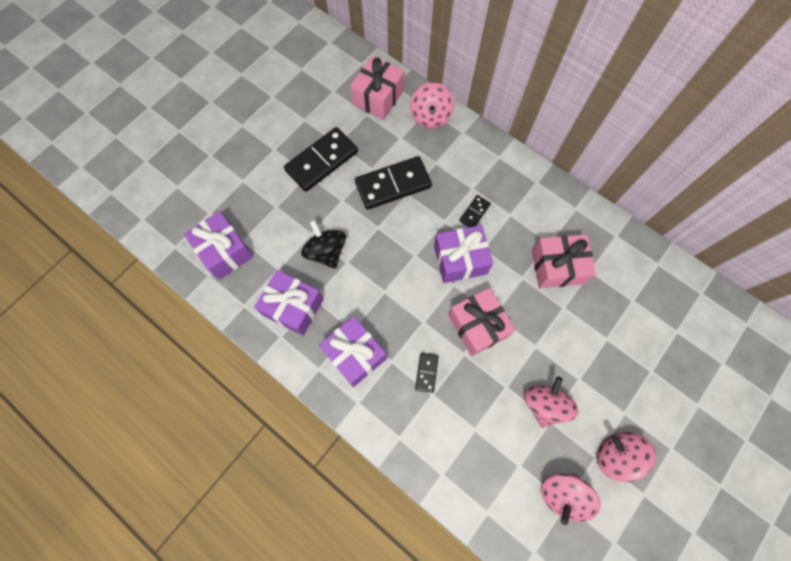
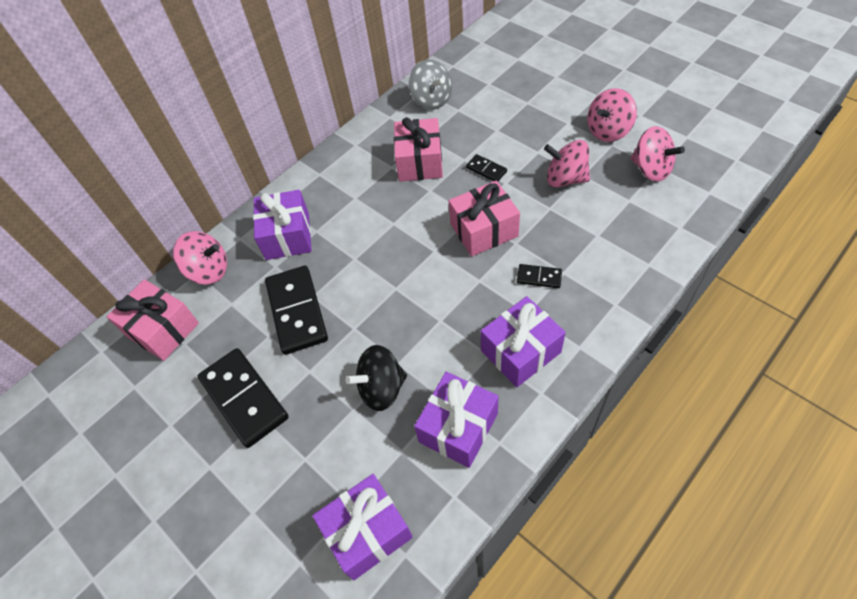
camera: 80 degrees left, 15 degrees down
purple gift [434,225,493,283] -> purple gift moved to [253,190,312,260]
black domino [459,195,491,227] -> black domino moved to [466,154,507,182]
none -> grey spinning top [409,59,452,110]

